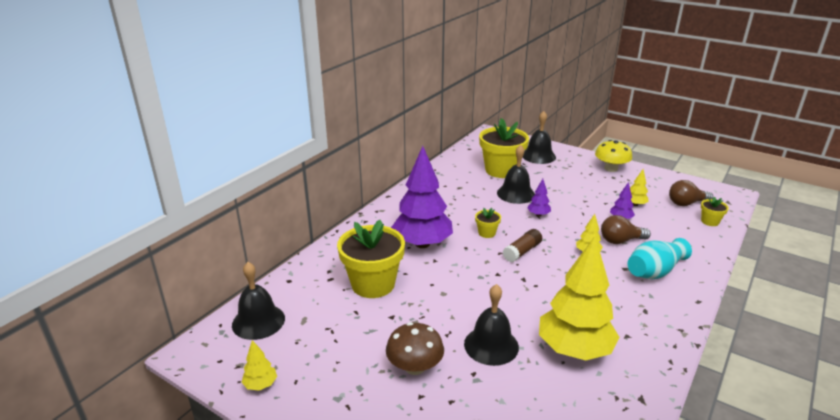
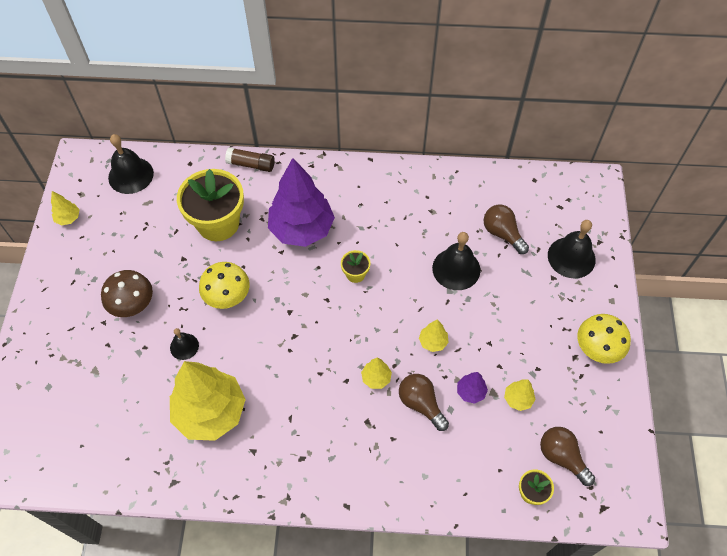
camera: 60 degrees right, 30 degrees up
black bell [464,284,519,366] -> black bell [170,328,199,360], size x0.57
yellow flower pot [479,118,529,178] -> brown light bulb [484,205,529,254]
brown glue stick [503,229,542,262] -> brown glue stick moved to [225,147,275,172]
purple tree [527,179,551,217] -> none
turquoise vase [628,238,692,279] -> none
none -> yellow mushroom [199,262,250,309]
none -> yellow tree [419,319,448,352]

